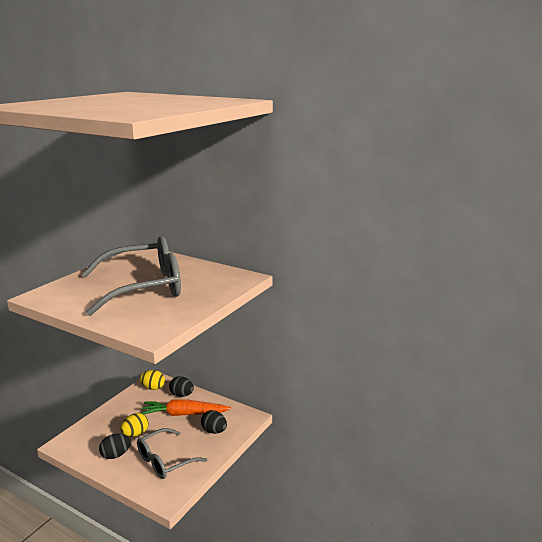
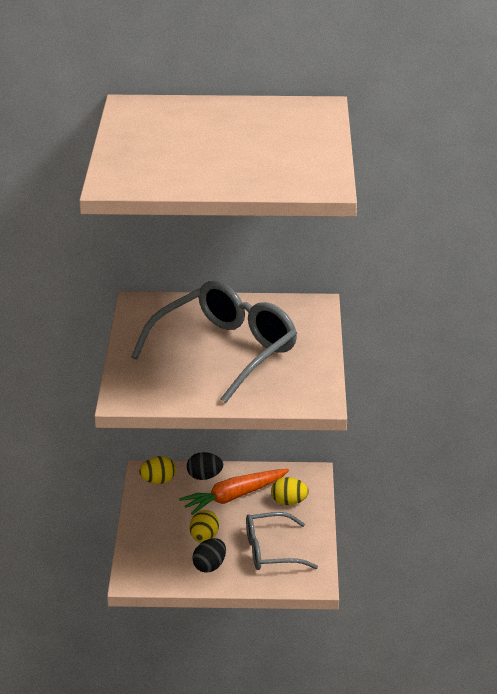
camera: 30 degrees left, 10 degrees up
grey glasses [137,428,207,479] -> grey glasses turned 60 degrees clockwise [246,512,318,570]
black egg [201,410,227,434] -> yellow egg [271,477,309,505]

